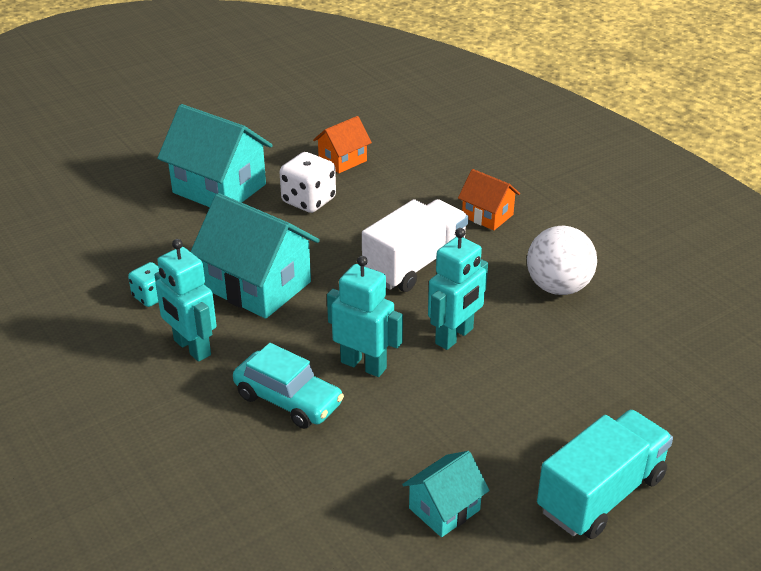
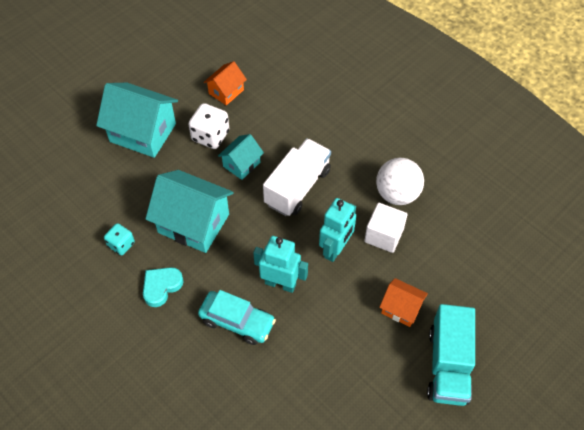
camera: 10 degrees left, 20 degrees up
turquoise robot [155,239,216,362] -> turquoise heart [143,267,184,307]
turquoise house [402,451,490,537] -> turquoise house moved to [218,134,264,180]
orange house [458,169,520,230] -> orange house moved to [379,278,428,327]
turquoise truck [537,410,673,539] -> turquoise truck turned 150 degrees clockwise [427,304,475,406]
none -> white cube [364,203,408,253]

